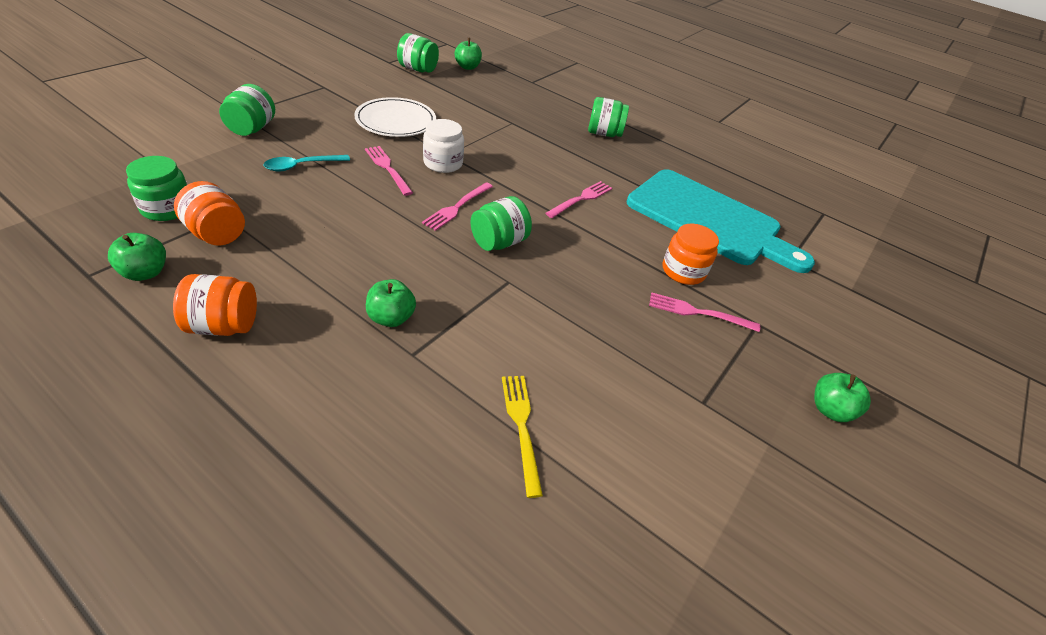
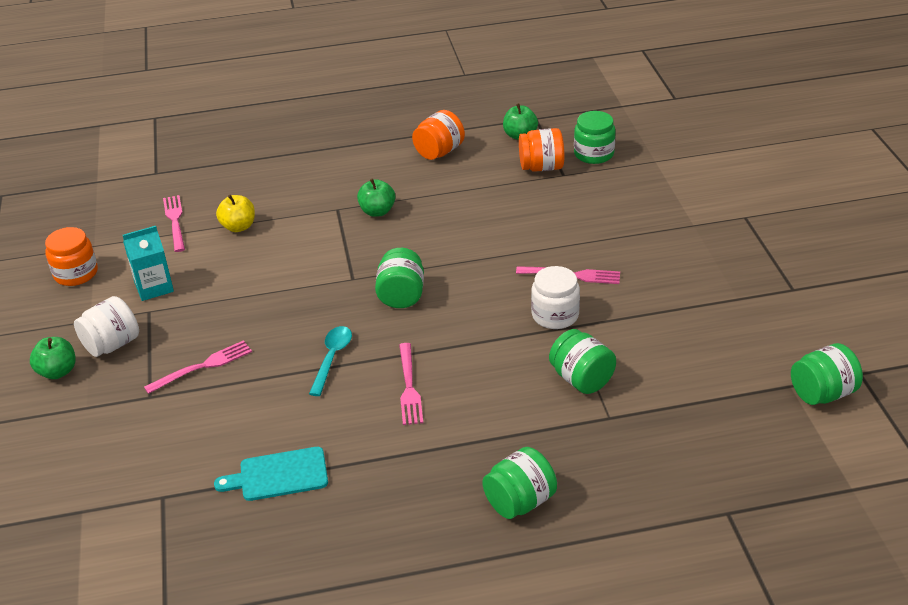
camera: 140 degrees right, 5 degrees down
green jar [219,84,275,136] -> green jar moved to [549,329,616,394]
turquoise spoon [264,155,350,171] -> turquoise spoon moved to [309,326,352,396]
white plate [354,97,436,137] -> none
pink fork [422,182,493,231] -> pink fork moved to [163,195,185,252]
green apple [455,38,482,70] -> none
yellow fork [502,376,543,498] -> yellow apple [216,194,255,232]
turquoise cutting board [627,169,815,273] -> turquoise cutting board [214,447,328,501], size x0.45
orange jar [663,224,719,285] -> orange jar moved to [45,227,98,286]
none -> white jar [74,296,139,357]
none -> turquoise carton [123,226,174,301]

